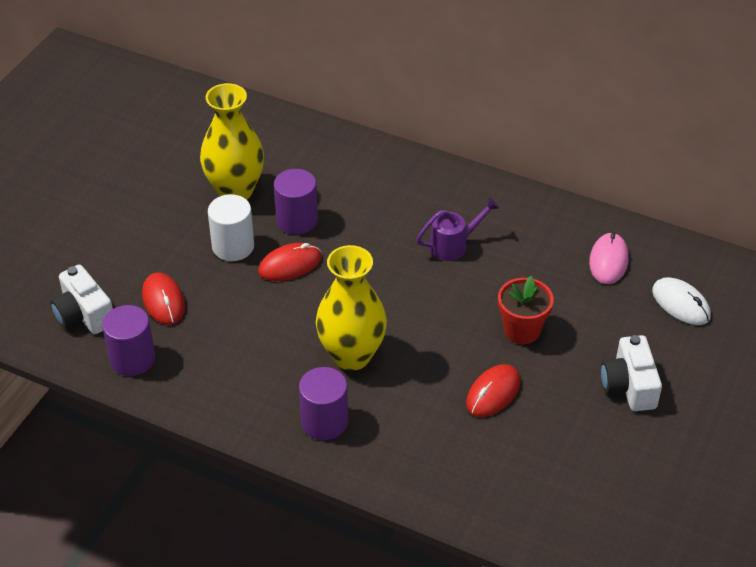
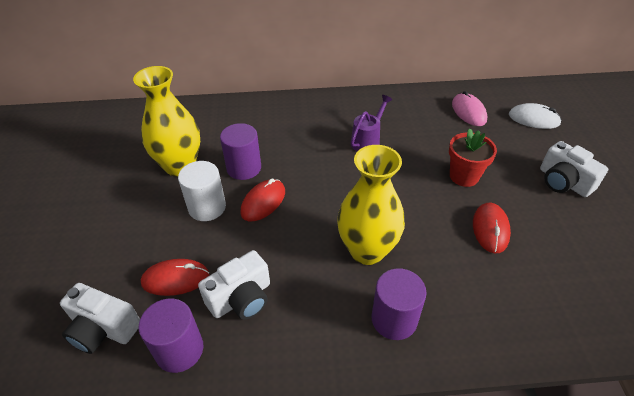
camera: 30 degrees left, 0 degrees up
red mouse [142,272,185,325] -> red mouse turned 45 degrees counterclockwise [141,259,210,296]
none -> white camera [198,250,270,320]

